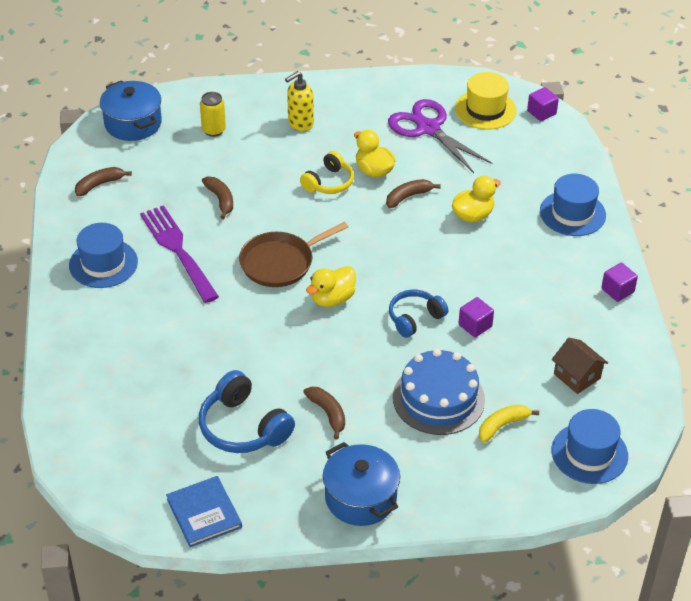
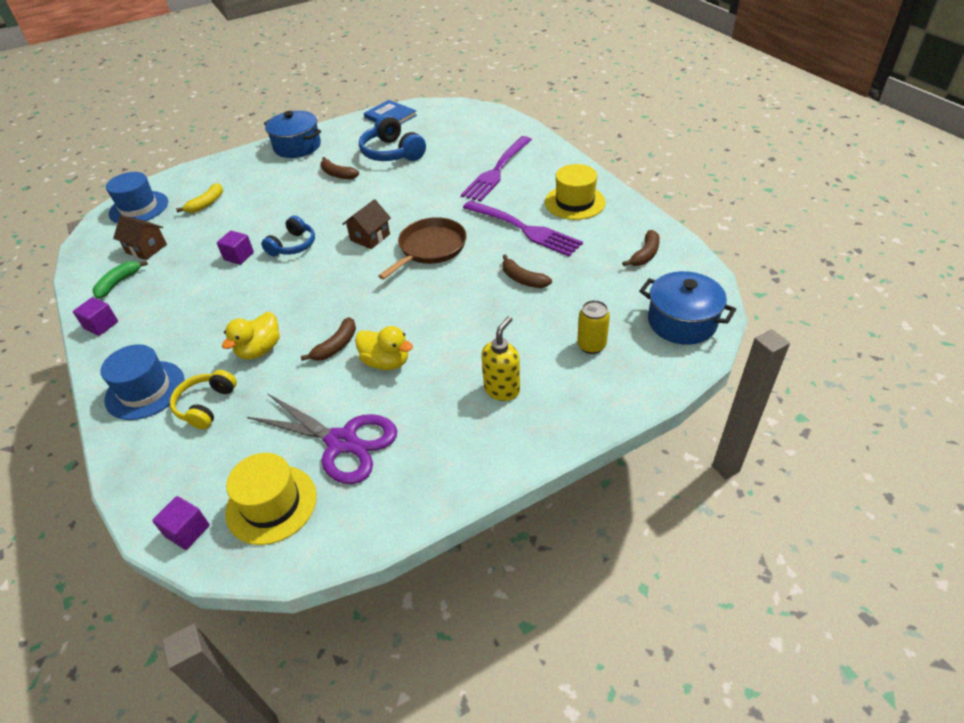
camera: 160 degrees right, 0 degrees up
blue hat [69,223,138,288] -> yellow hat [545,164,606,220]
blue headphones [199,370,295,453] -> blue headphones turned 150 degrees counterclockwise [359,115,426,161]
yellow headphones [300,151,354,194] -> yellow headphones moved to [170,370,237,430]
yellow duck [306,266,356,307] -> brown house [343,199,391,249]
blue cake [393,349,485,435] -> none
none -> green banana [93,261,148,299]
none -> purple fork [461,136,532,202]

